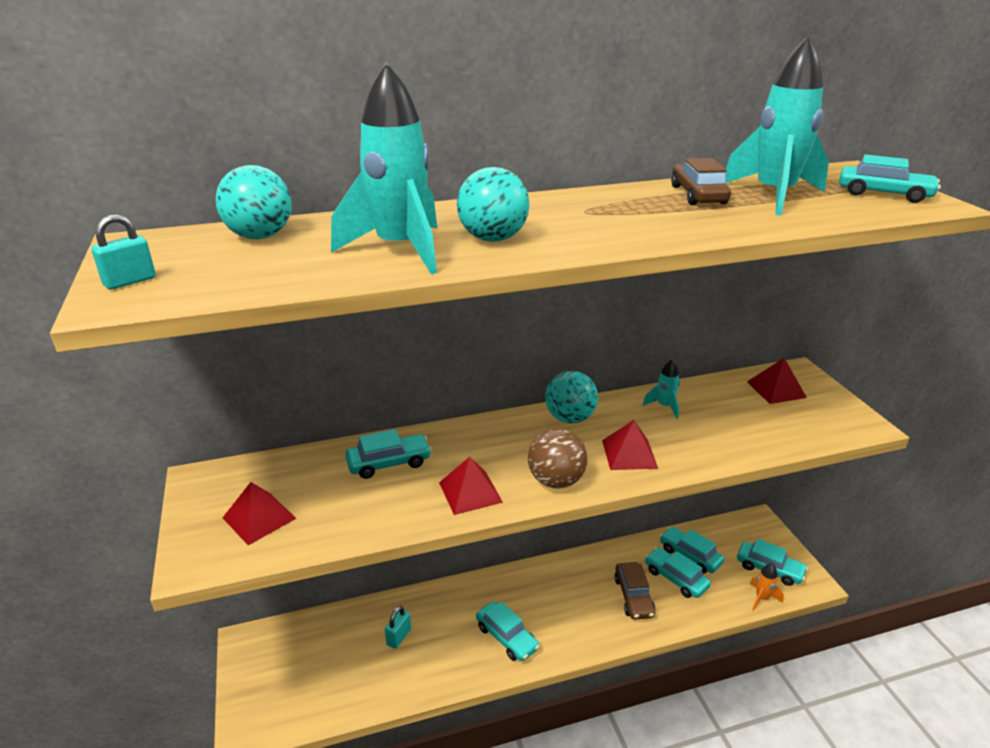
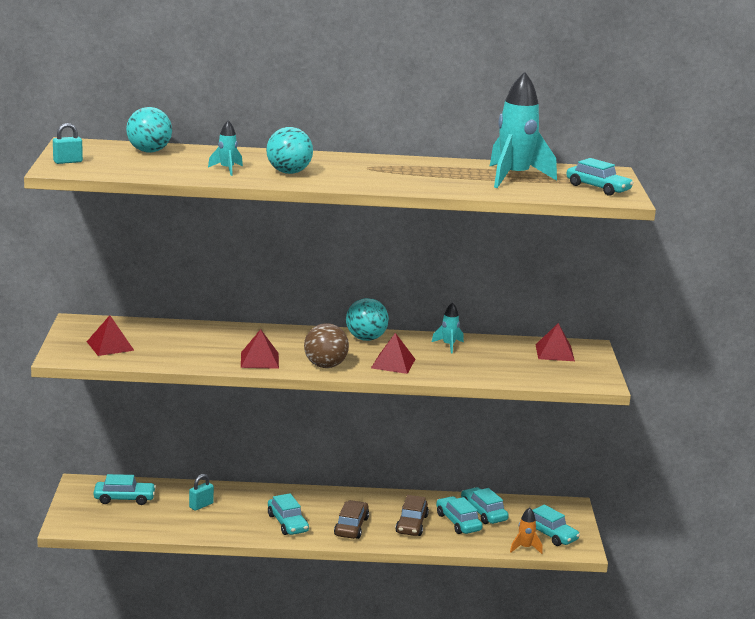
camera: 15 degrees right, 10 degrees down
turquoise rocket [331,63,437,274] -> turquoise rocket [208,120,243,176], size x0.46
turquoise car [345,429,432,479] -> turquoise car moved to [93,474,156,505]
brown car [671,158,731,205] -> brown car moved to [334,500,369,539]

